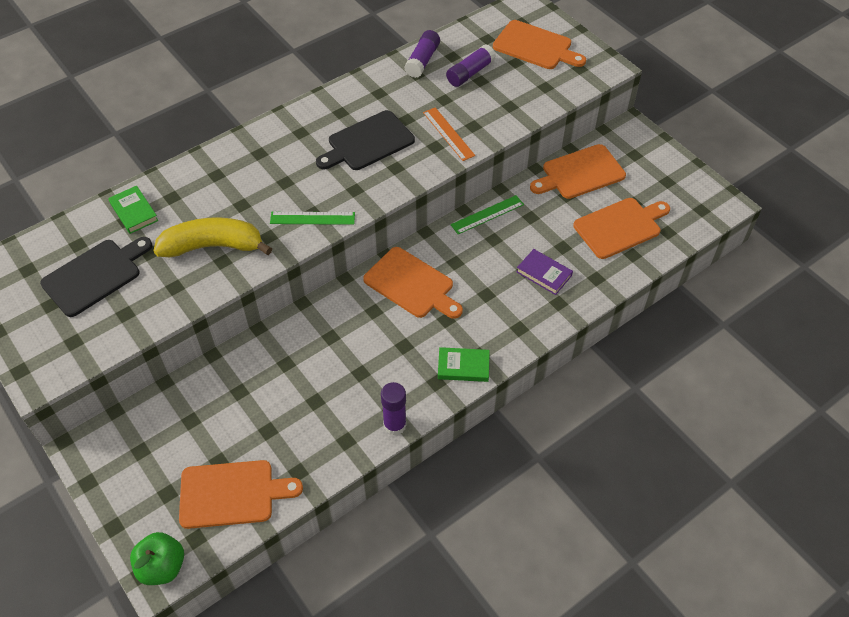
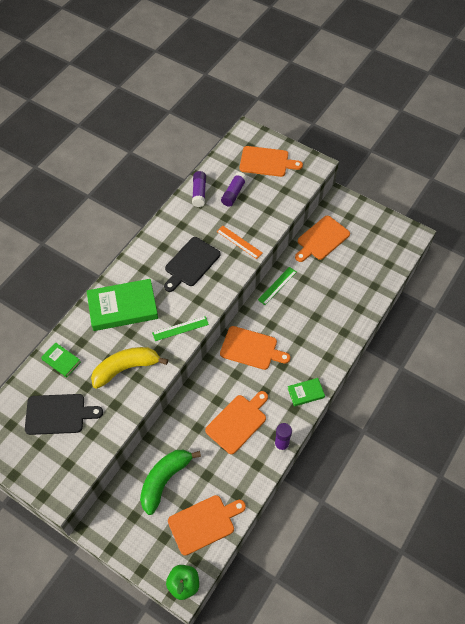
camera: 20 degrees left, 5 degrees up
black cutting board [40,237,152,317] -> black cutting board turned 60 degrees clockwise [25,394,103,435]
purple book [517,249,573,295] -> none
orange cutting board [573,198,670,259] -> orange cutting board moved to [205,391,268,454]
none -> green book [87,279,158,331]
none -> green banana [140,450,201,515]

